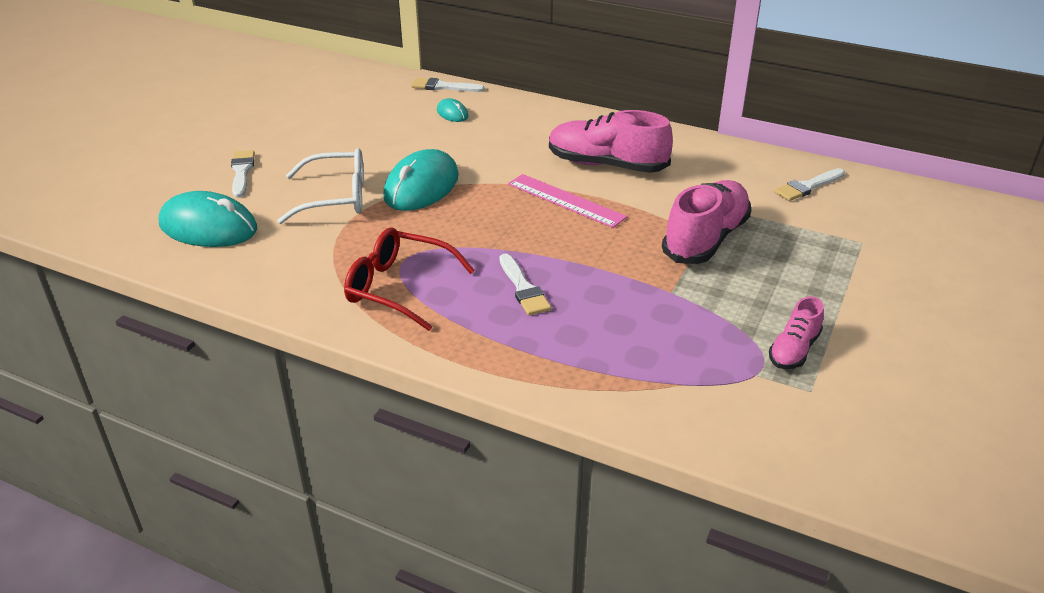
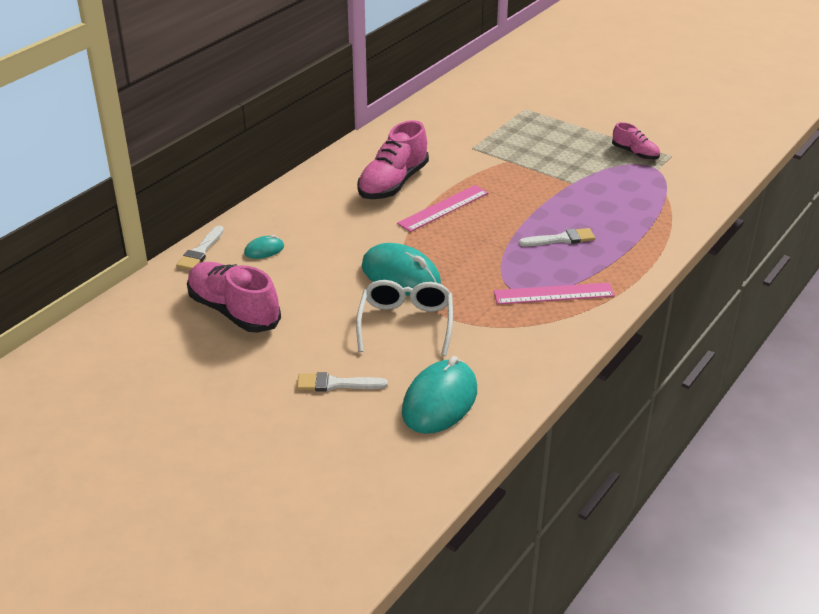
camera: 80 degrees left, 0 degrees up
red glasses [344,228,475,331] -> pink ruler [494,283,615,305]
pink shoe [662,180,751,264] -> pink shoe moved to [187,262,281,333]
white brush [774,168,845,201] -> none

